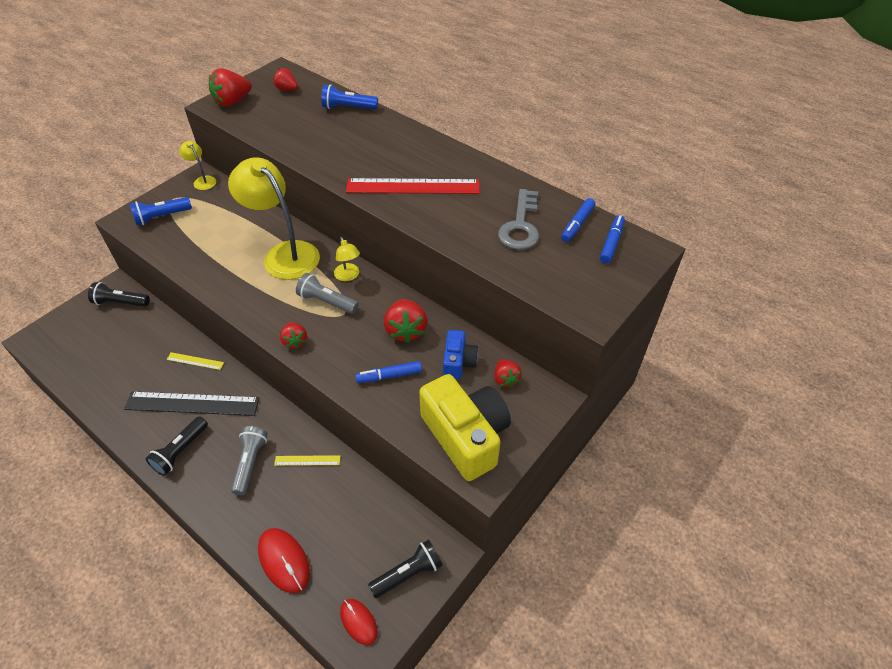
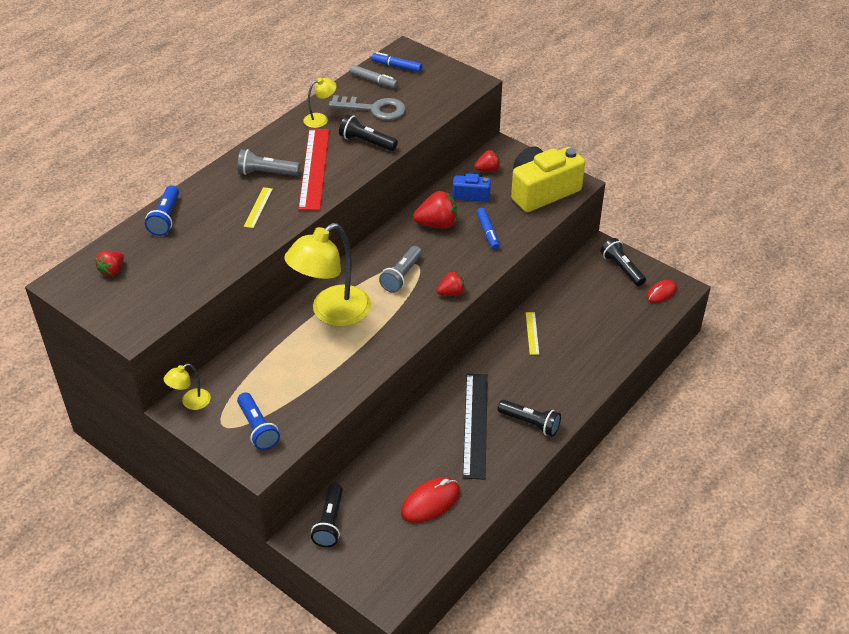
camera: 90 degrees left, 5 degrees down
yellow ruler [166,352,224,370] -> yellow ruler moved to [244,187,273,228]
red strawberry [209,68,252,107] -> none
grey flashlight [231,426,268,495] -> grey flashlight moved to [237,149,300,176]
red mouse [258,528,310,593] -> red mouse moved to [401,477,460,523]
yellow lamp [334,237,360,281] -> yellow lamp moved to [304,78,336,128]
blue marker [561,198,595,242] -> grey marker [350,65,398,88]
none -> black flashlight [339,114,398,151]

